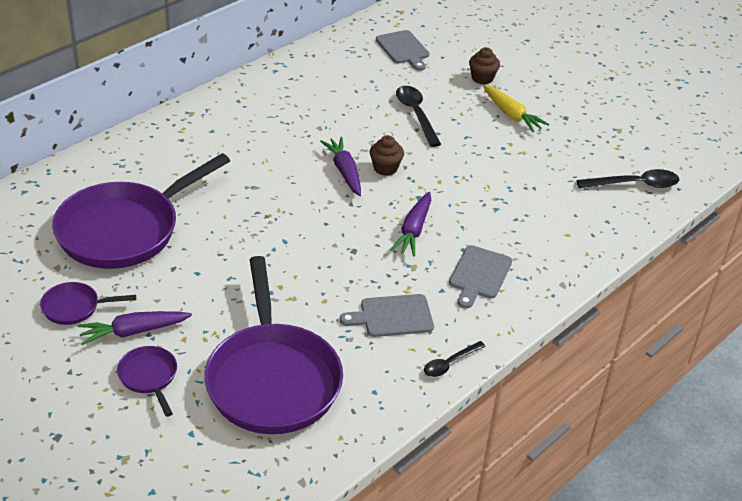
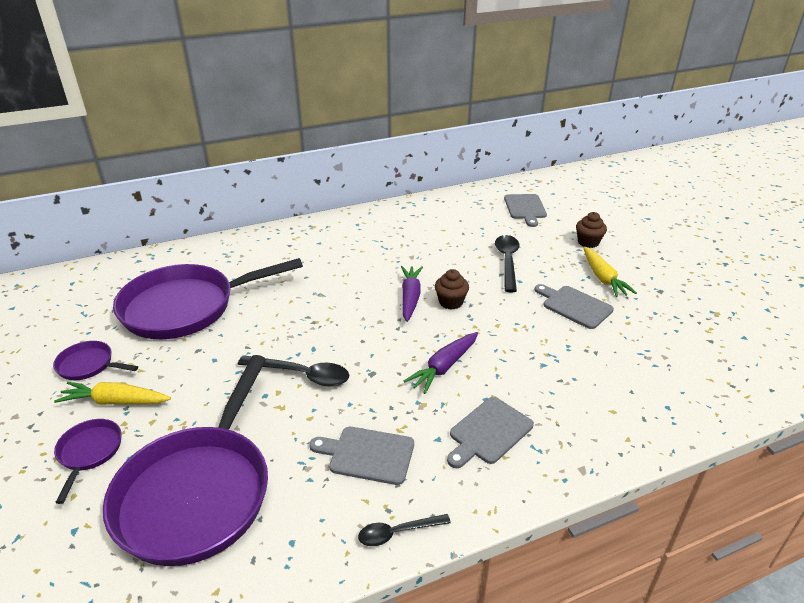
camera: 25 degrees right, 5 degrees down
purple carrot [78,311,192,345] -> yellow carrot [54,382,171,405]
black spoon [576,169,679,188] -> black spoon moved to [237,355,349,387]
none -> grey cutting board [534,284,614,329]

